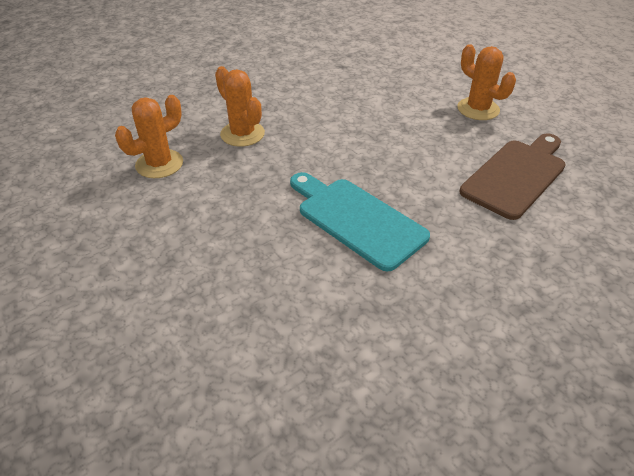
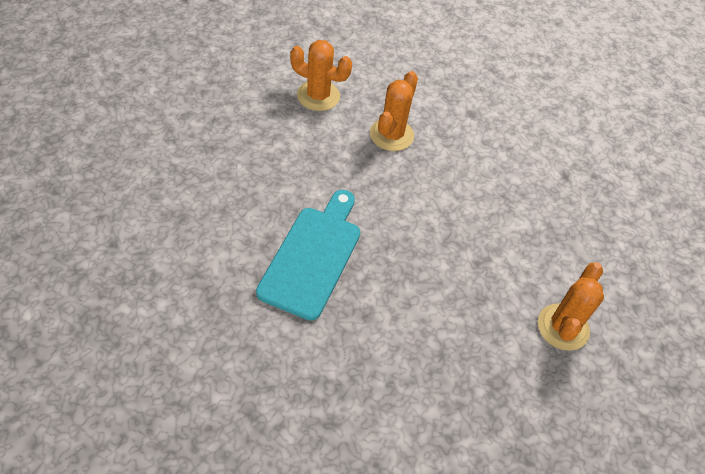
camera: 60 degrees right, 10 degrees up
brown cutting board [460,133,566,220] -> none

